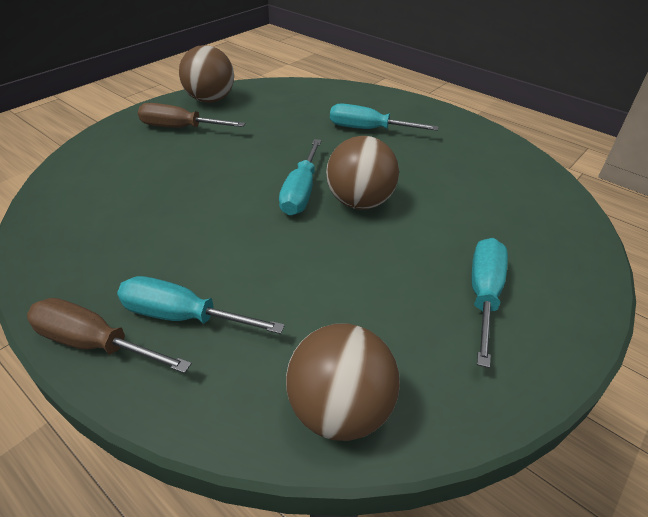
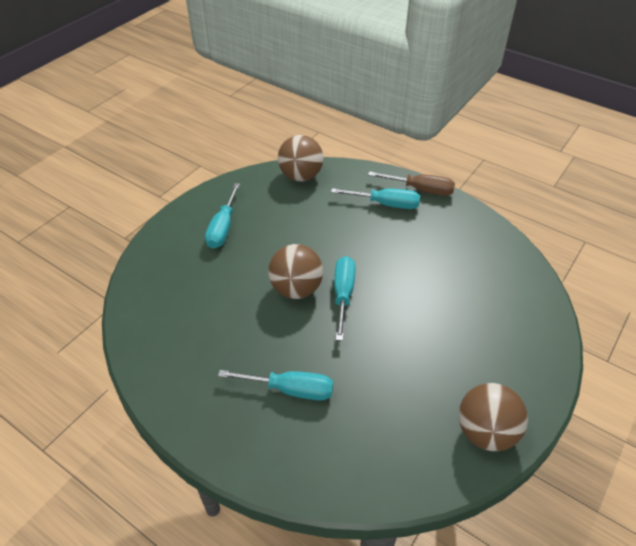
camera: 175 degrees right, 5 degrees up
brown screwdriver [138,103,245,128] -> none

